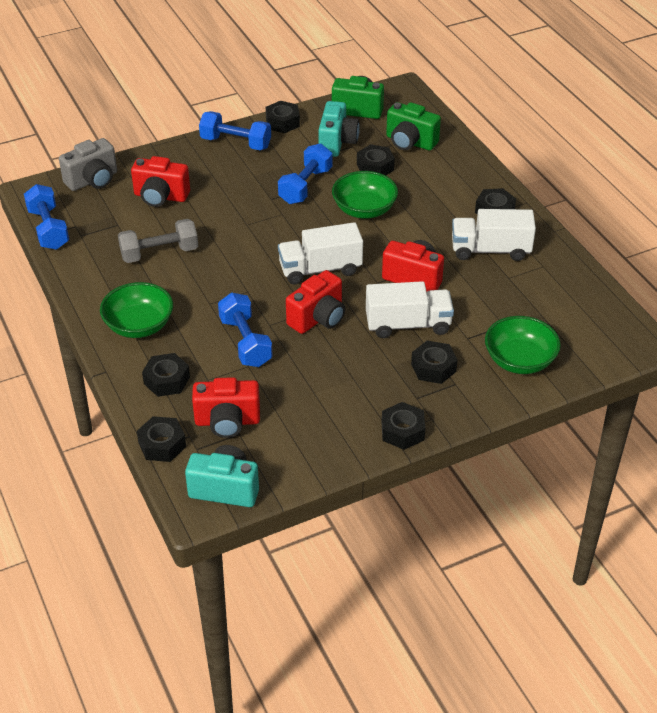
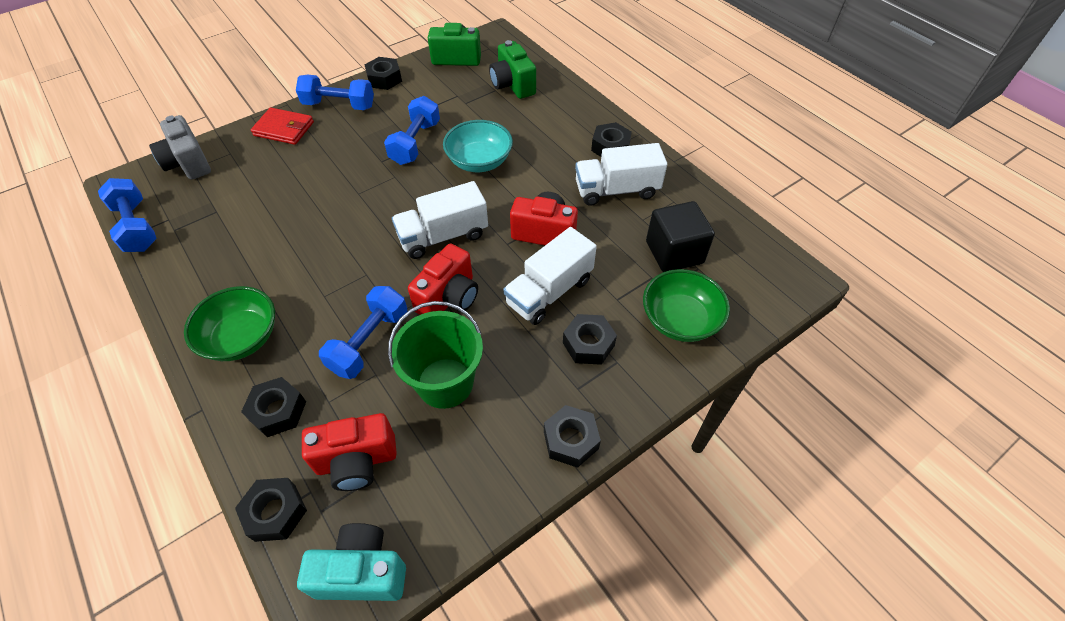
camera: 10 degrees left, 10 degrees up
grey camera [59,138,117,191] -> grey camera turned 105 degrees clockwise [149,115,211,180]
grey dumbbell [118,219,198,263] -> none
red camera [131,156,190,207] -> none
blue dumbbell [218,293,273,367] -> blue dumbbell turned 60 degrees clockwise [319,286,407,379]
turquoise camera [318,101,360,157] -> none
green bowl [332,171,398,219] -> turquoise bowl [443,120,513,172]
black nut [357,144,395,176] -> none
white truck [366,281,454,338] -> white truck turned 150 degrees clockwise [503,227,597,325]
green camera [386,102,441,150] -> green camera turned 45 degrees clockwise [489,40,536,99]
none -> red wallet [251,108,314,145]
none -> green bucket [388,301,483,409]
none -> black cube [646,201,715,272]

